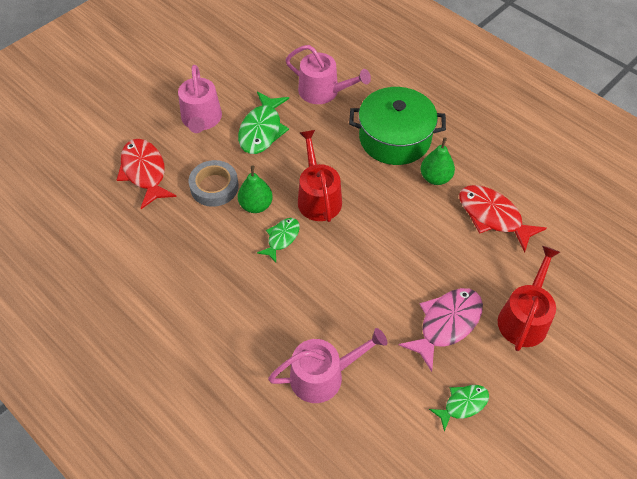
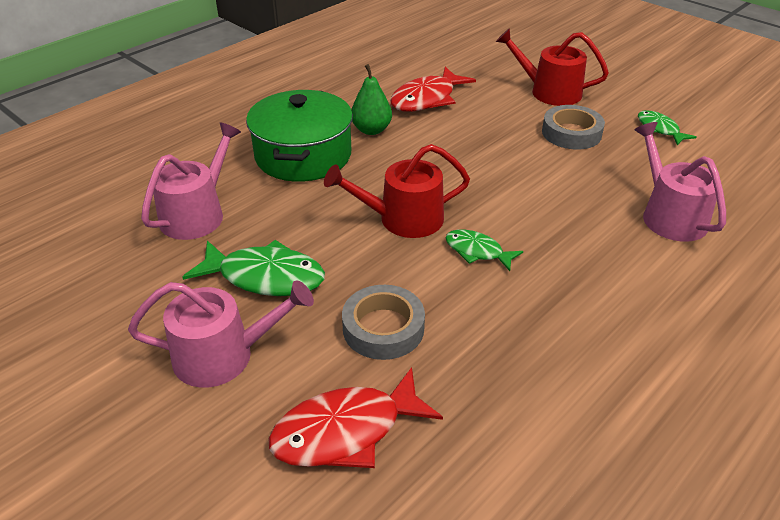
camera: 90 degrees left, 15 degrees down
green pear [238,165,273,213] -> none
pink fish [399,288,483,372] -> grey tape [542,105,605,150]

